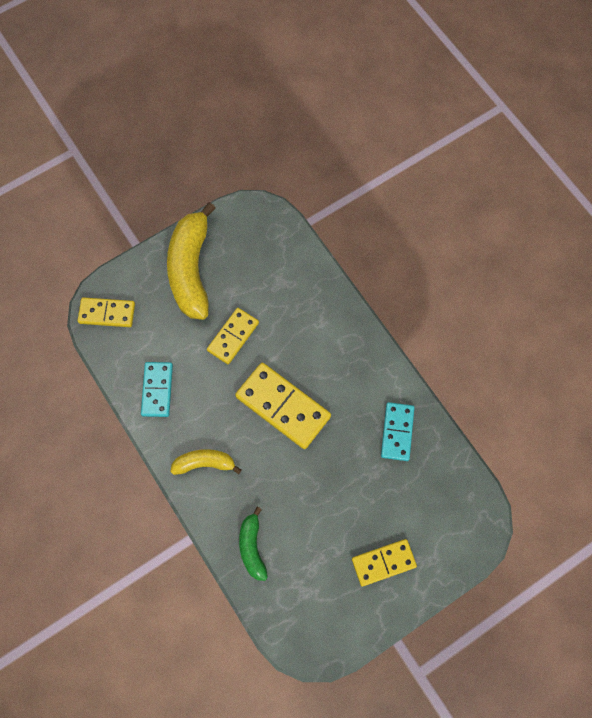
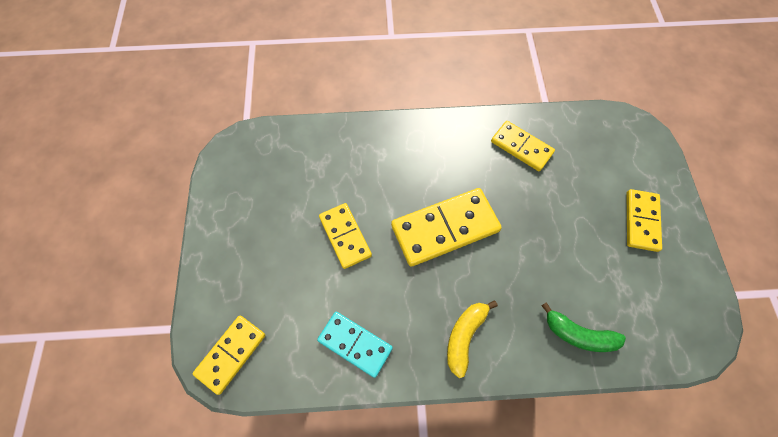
camera: 60 degrees left, 5 degrees down
yellow banana [167,202,216,320] -> none
turquoise domino [381,402,415,461] -> yellow domino [491,121,555,171]

